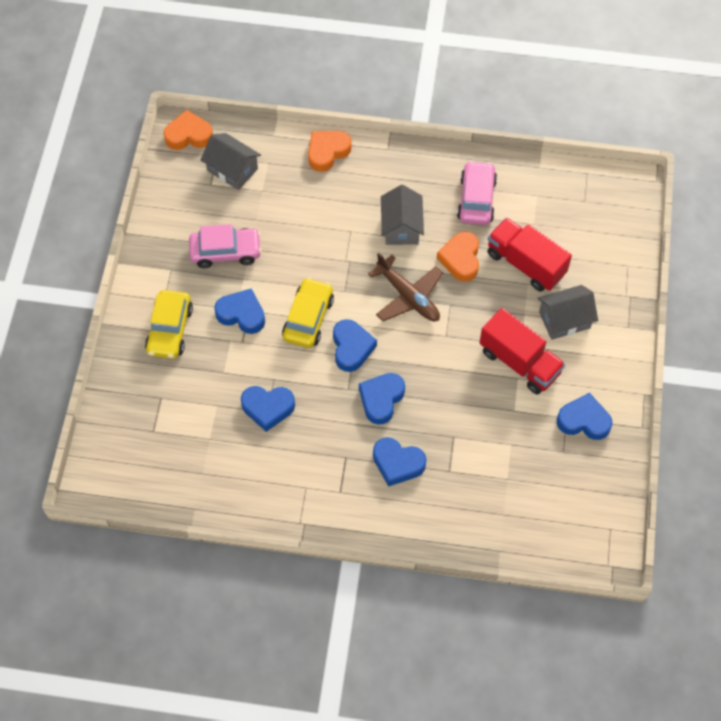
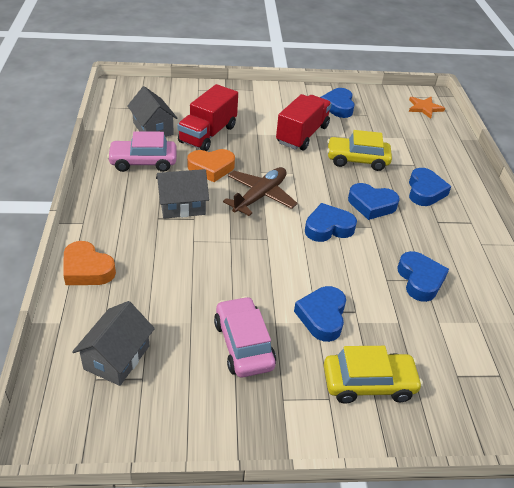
camera: 105 degrees left, 20 degrees down
orange heart [163,110,213,150] -> none
yellow car [282,277,334,348] -> yellow car moved to [327,130,392,171]
grey house [538,285,598,340] -> grey house moved to [127,86,178,137]
none -> orange star [409,97,445,119]

